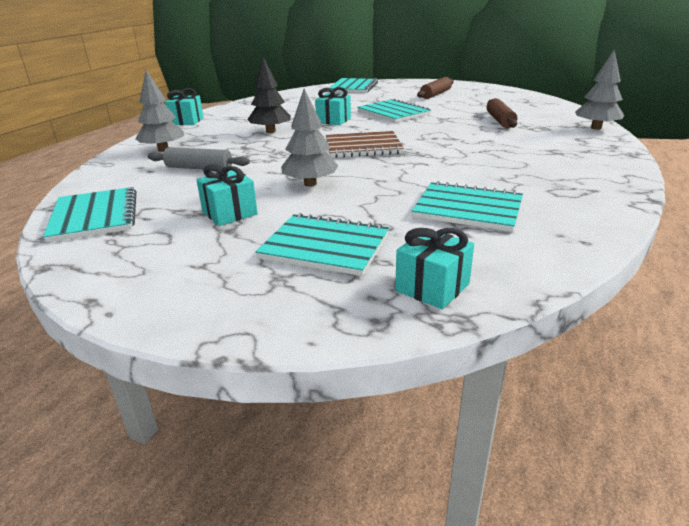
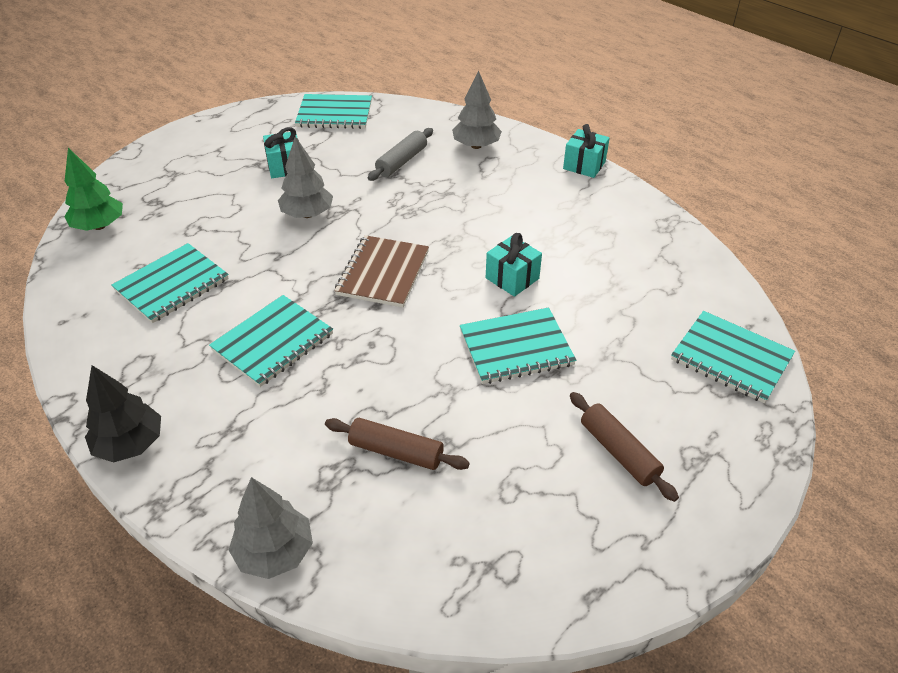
camera: 110 degrees right, 15 degrees up
black tree [247,57,291,133] -> black tree moved to [85,365,161,462]
turquoise notebook [256,213,389,276] -> turquoise notebook moved to [209,295,333,387]
turquoise gift [395,228,474,309] -> green tree [64,148,123,231]

